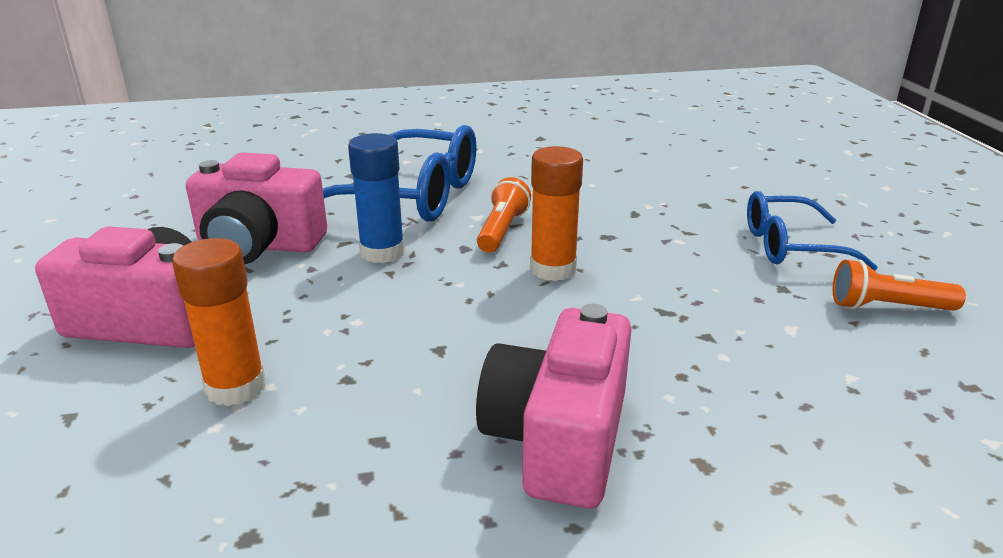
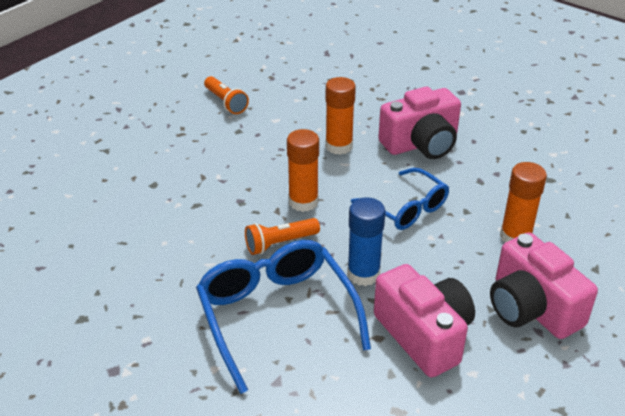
camera: 130 degrees left, 10 degrees up
blue glasses [747,191,878,271] -> blue glasses moved to [351,168,449,230]
none -> orange glue stick [325,77,356,155]

